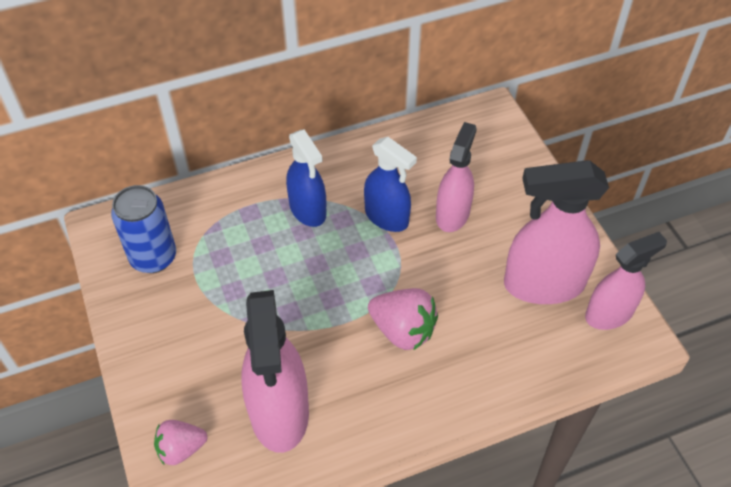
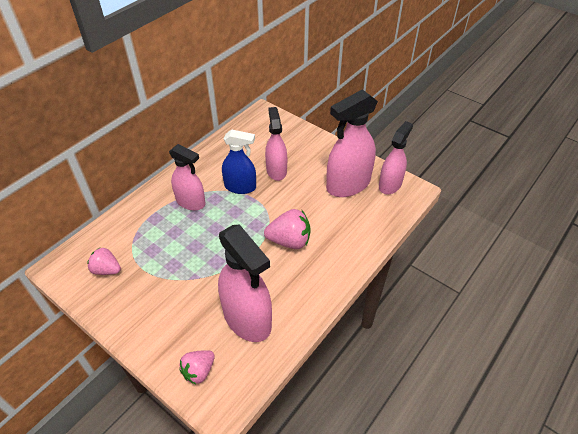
camera: 30 degrees left, 5 degrees down
blue can [111,185,176,273] -> pink strawberry [87,247,121,275]
blue spray bottle [286,129,326,227] -> pink spray bottle [169,144,206,211]

